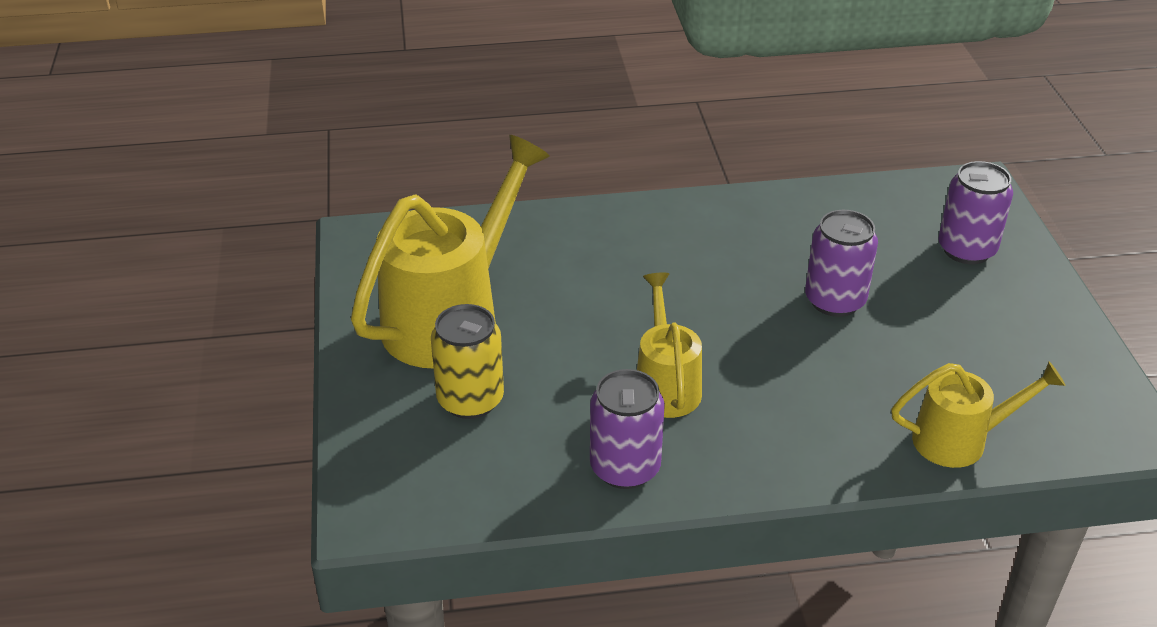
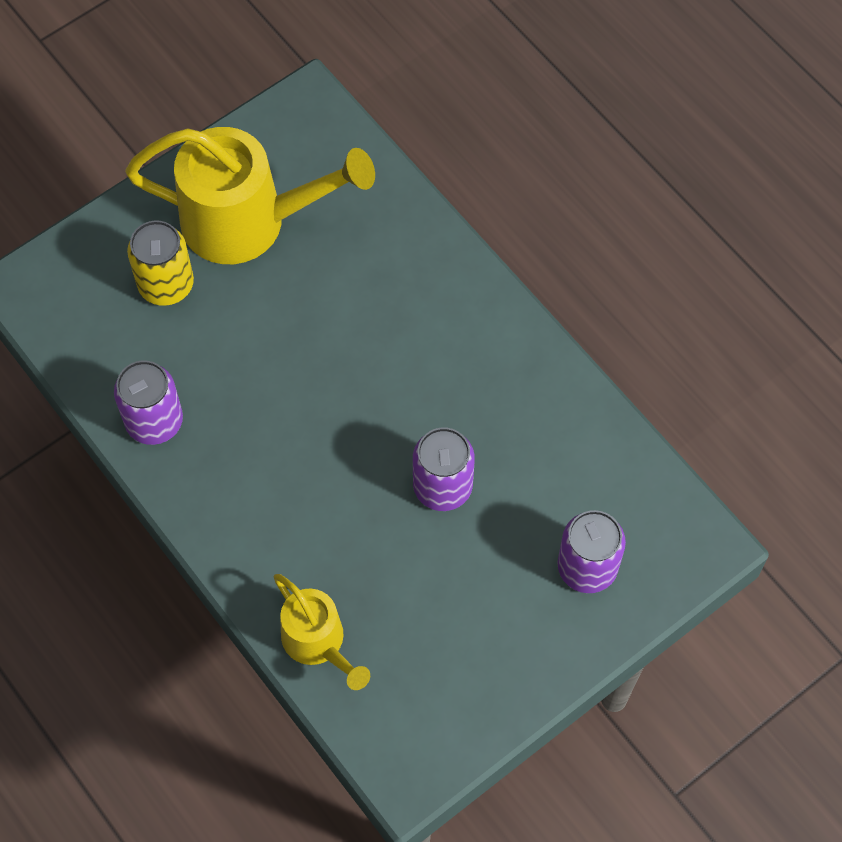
camera: 60 degrees right, 25 degrees up
yellow watering can [637,272,702,418] -> none

